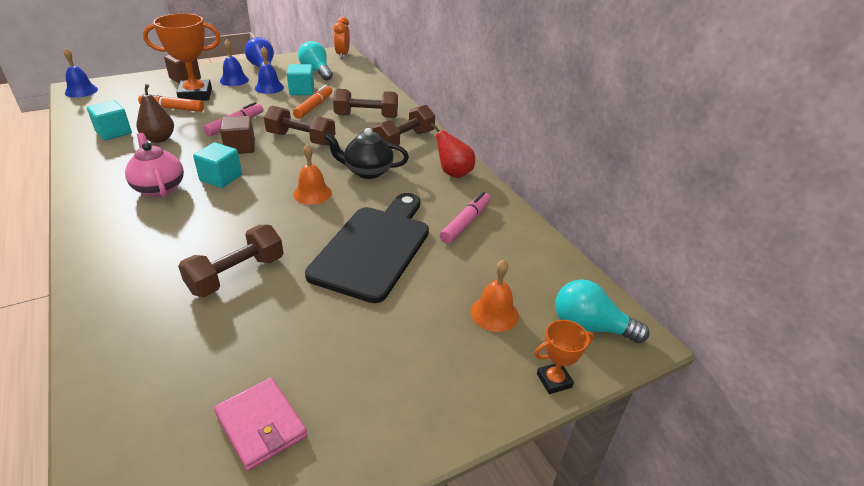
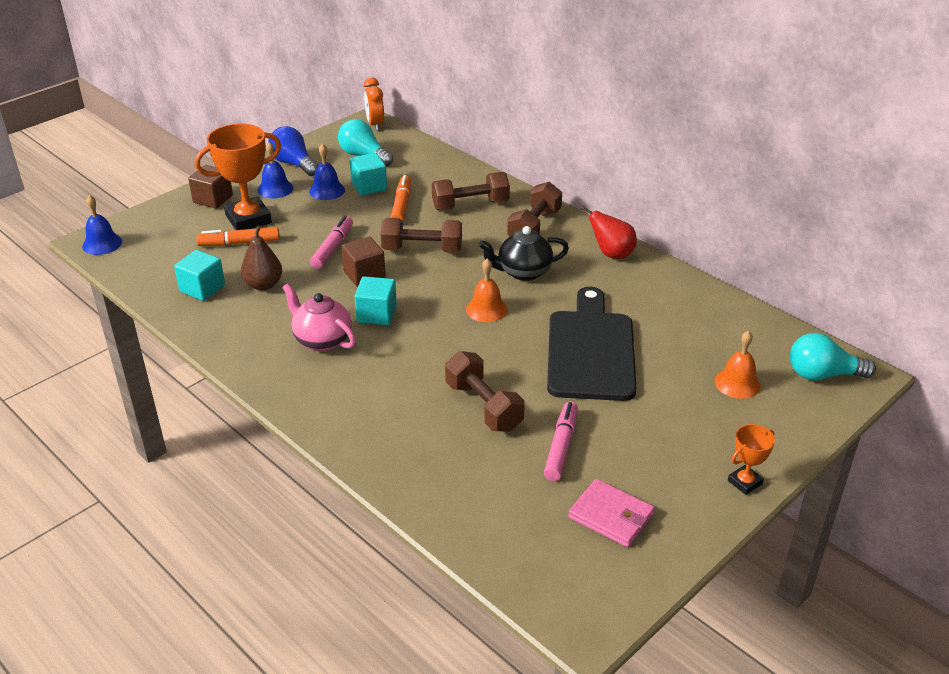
camera: 15 degrees left, 0 degrees up
brown dumbbell [178,225,283,297] -> brown dumbbell turned 60 degrees counterclockwise [445,351,525,432]
pink marker [440,192,490,244] -> pink marker moved to [544,401,578,481]
orange trophy [534,320,594,394] -> orange trophy moved to [728,424,775,495]

